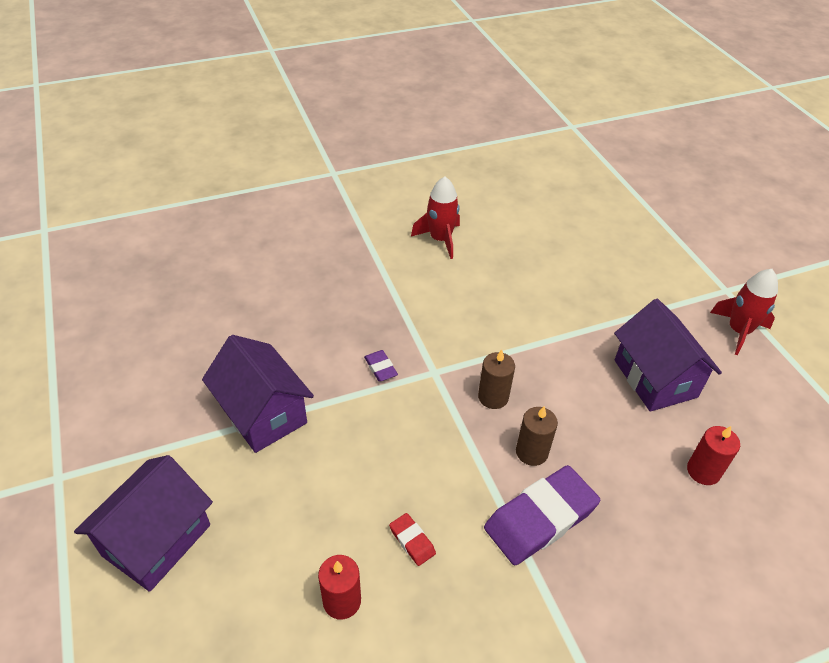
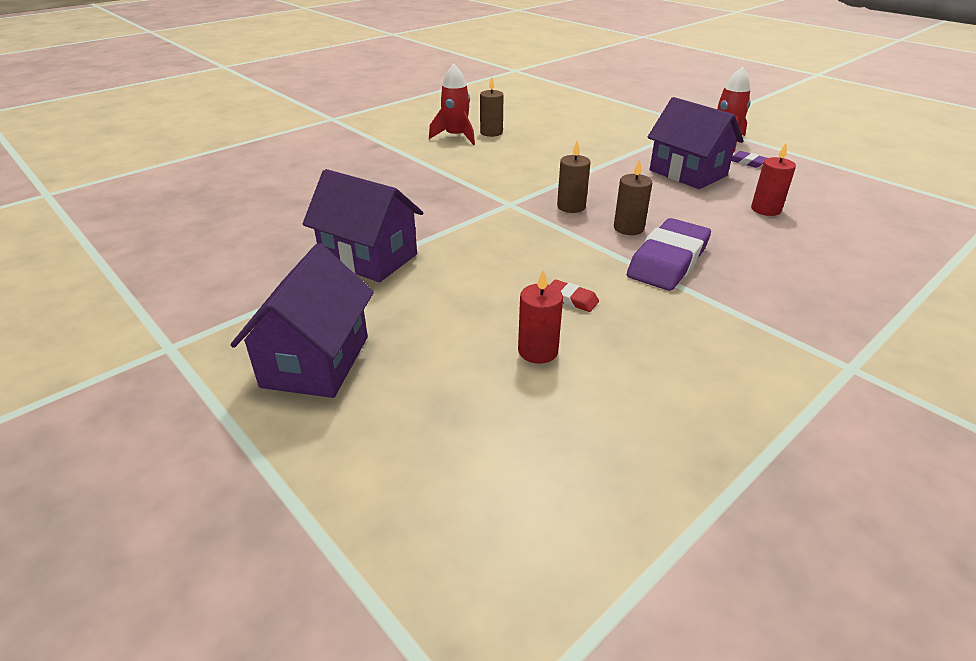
camera: 20 degrees left, 10 degrees down
purple eraser [364,350,398,382] -> purple eraser moved to [731,151,767,168]
none -> brown candle [480,77,504,137]

